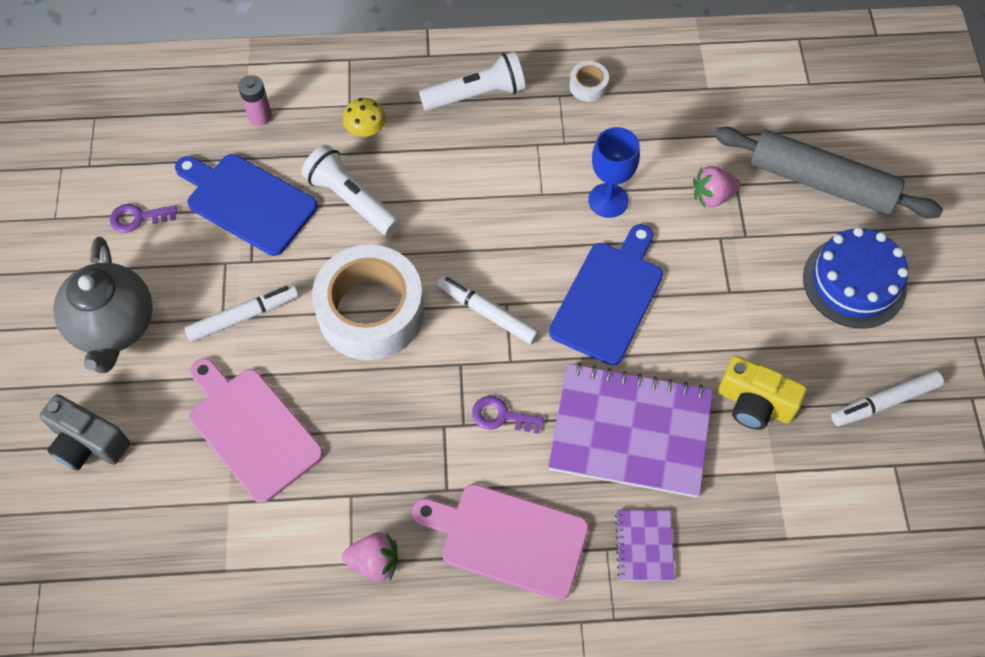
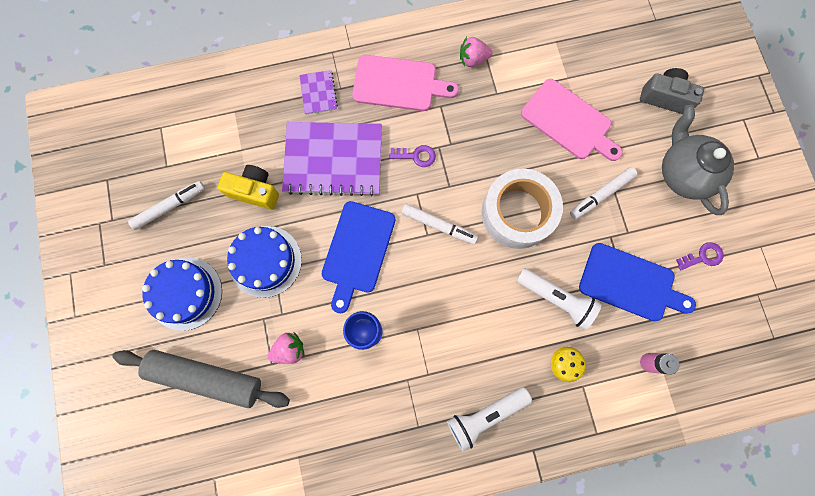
camera: 170 degrees right, 15 degrees up
white tape [569,61,609,102] -> none
none -> blue cake [227,226,302,298]

